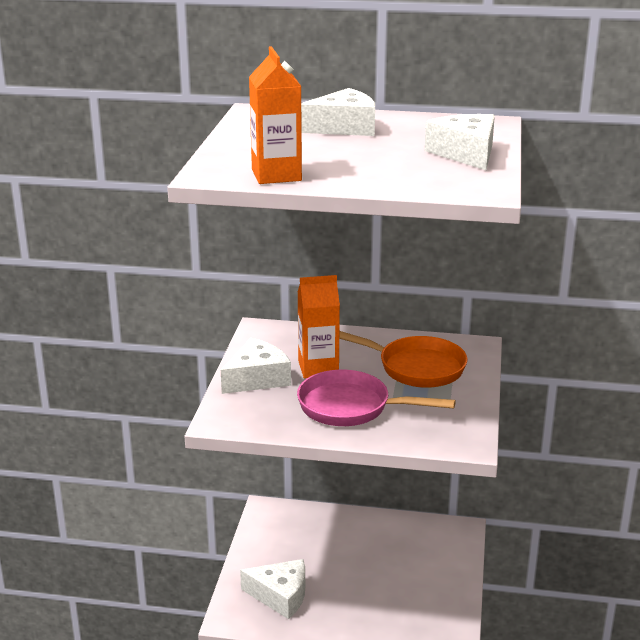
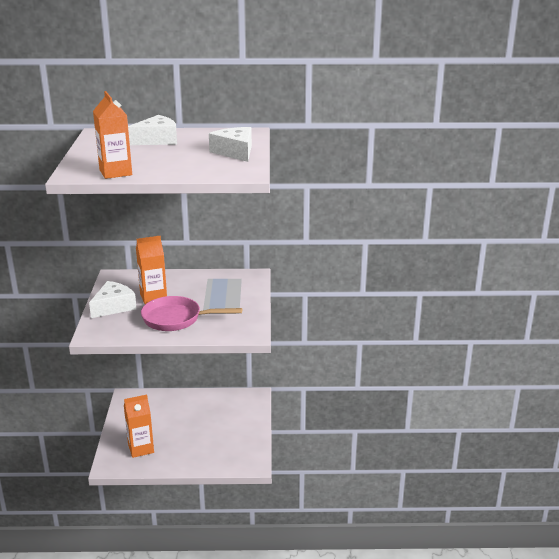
camera: 10 degrees left, 0 degrees up
white cheese [240,559,305,619] -> orange carton [124,395,154,458]
orange pan [339,331,468,388] -> none

